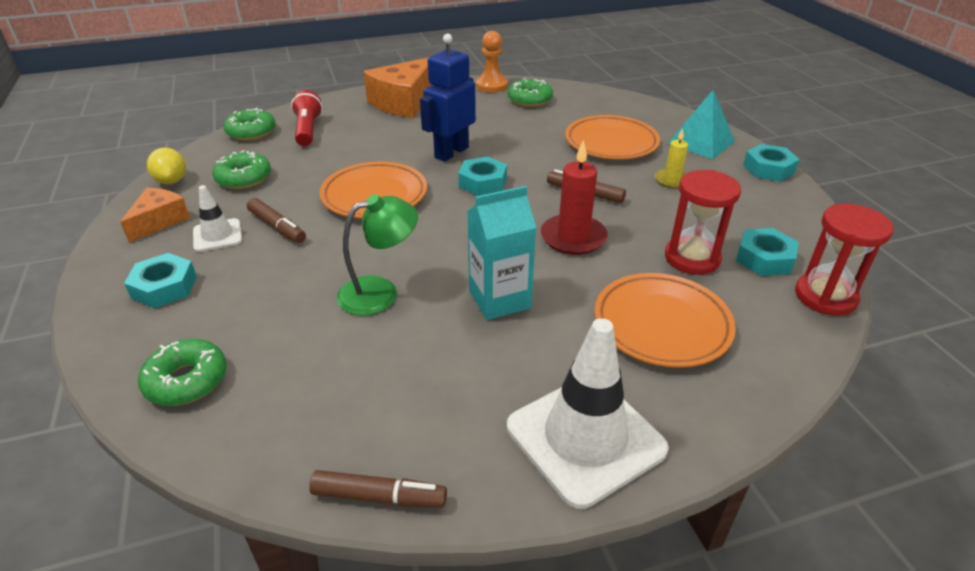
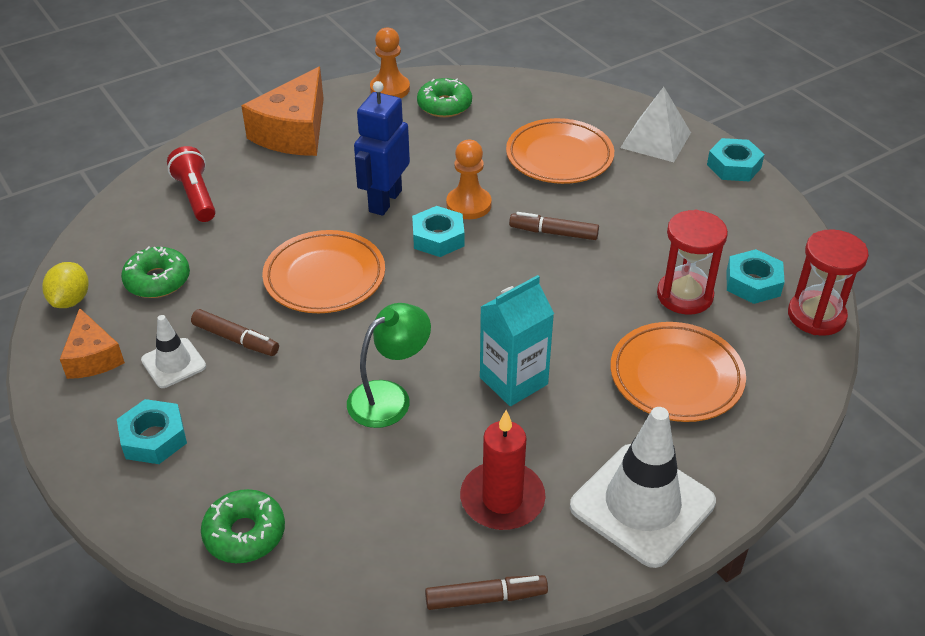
camera: 15 degrees left, 5 degrees up
orange cheese [120,188,190,242] -> orange cheese turned 150 degrees clockwise [60,308,125,379]
yellow lemon [147,148,186,185] -> yellow lemon turned 45 degrees clockwise [42,262,89,308]
green donut [224,107,276,141] -> none
red candle [541,140,608,255] -> red candle moved to [460,410,546,530]
yellow candle [655,128,688,189] -> none
turquoise pyramid [667,90,735,159] -> white pyramid [620,87,691,162]
none -> orange pawn [446,140,492,219]

